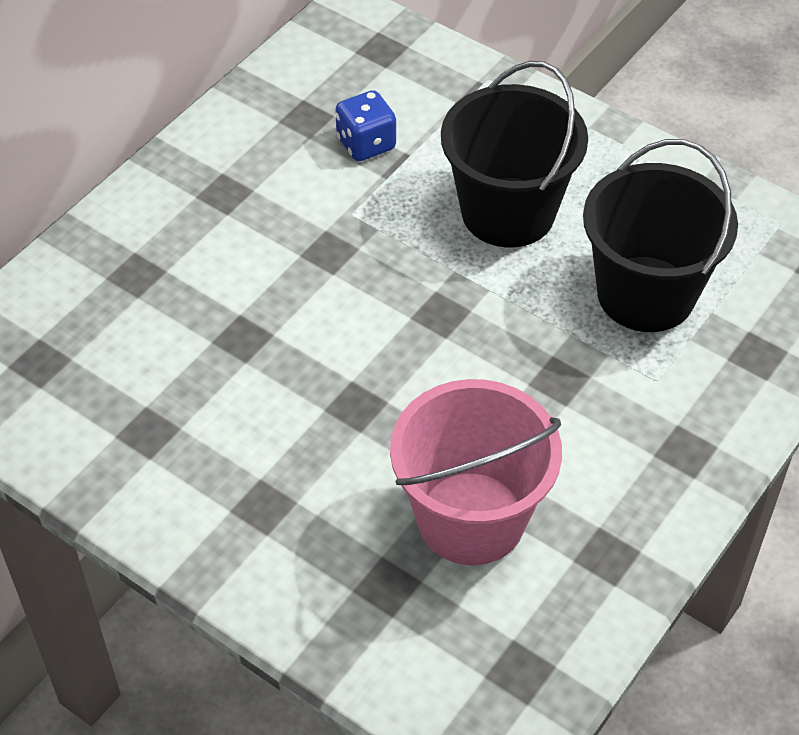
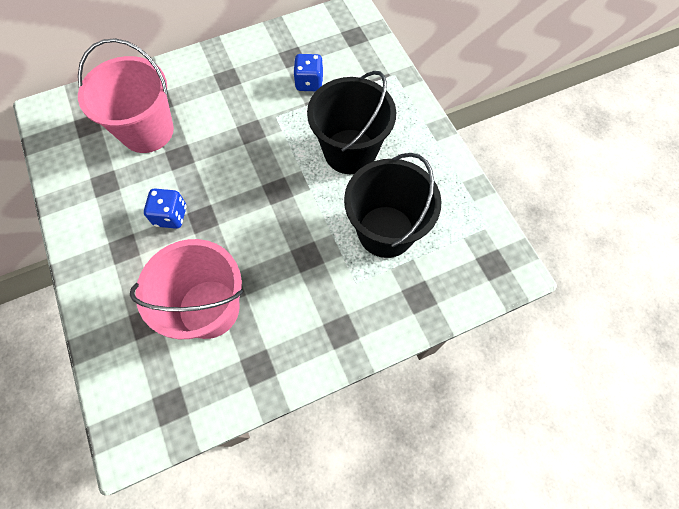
camera: 30 degrees right, 15 degrees up
none -> pink bucket [78,38,174,153]
none -> blue dice [144,189,187,229]

